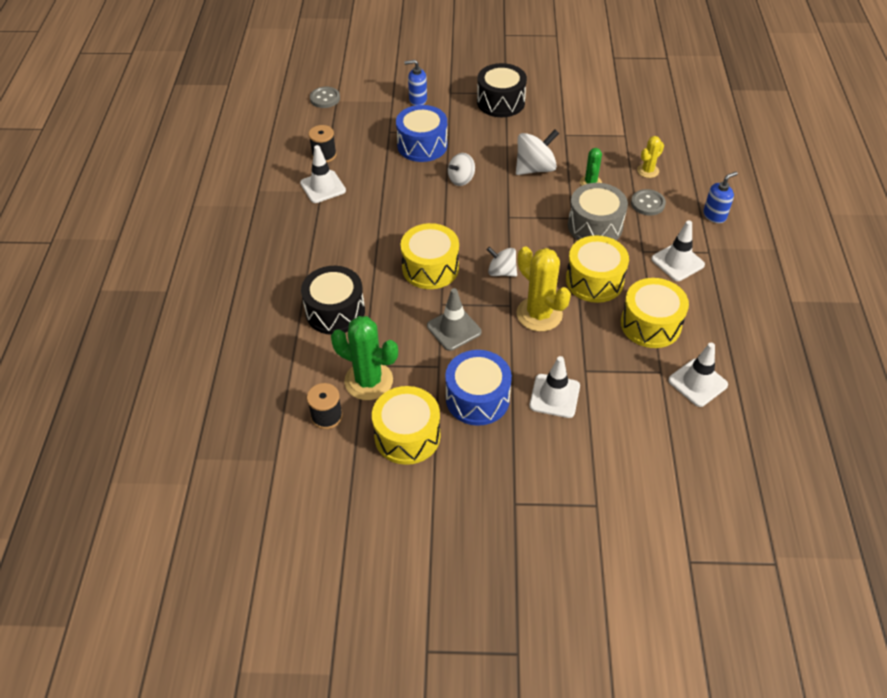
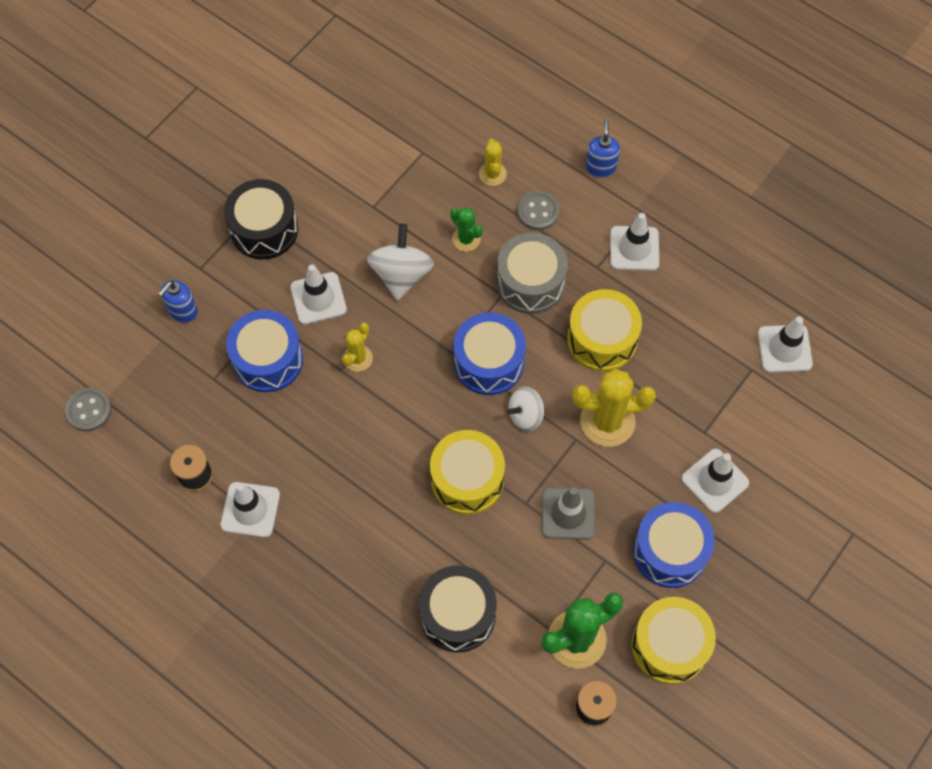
camera: 55 degrees left, 15 degrees up
white spinning top [448,153,475,186] -> yellow cactus [342,323,373,372]
yellow drum [621,278,689,348] -> none
none -> white traffic cone [290,264,347,325]
none -> blue drum [454,312,526,395]

